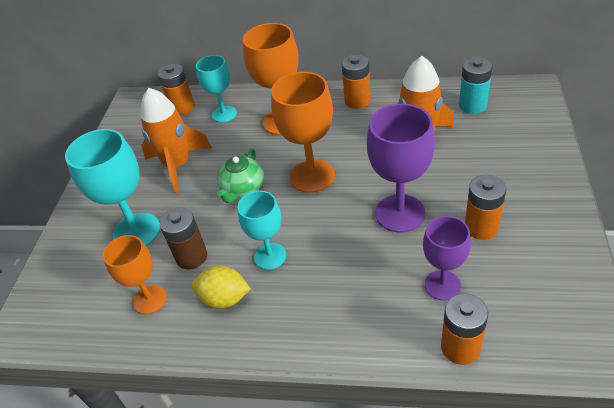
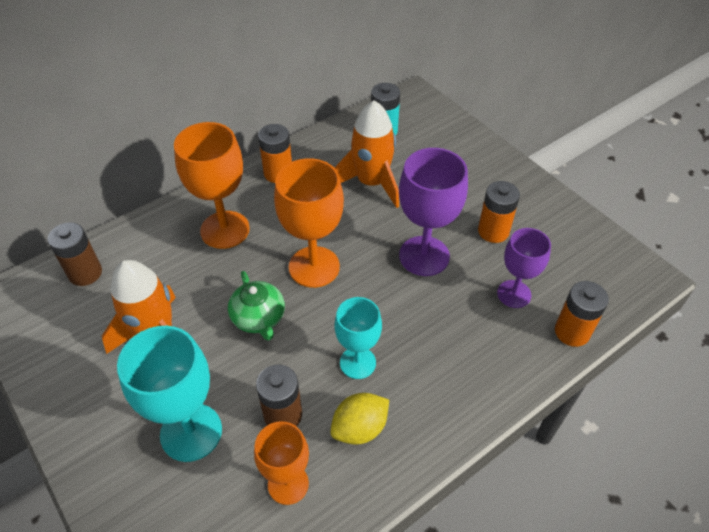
camera: 50 degrees left, 5 degrees up
orange battery [158,64,195,115] -> brown battery [48,222,102,286]
turquoise goblet [196,55,237,123] -> none

